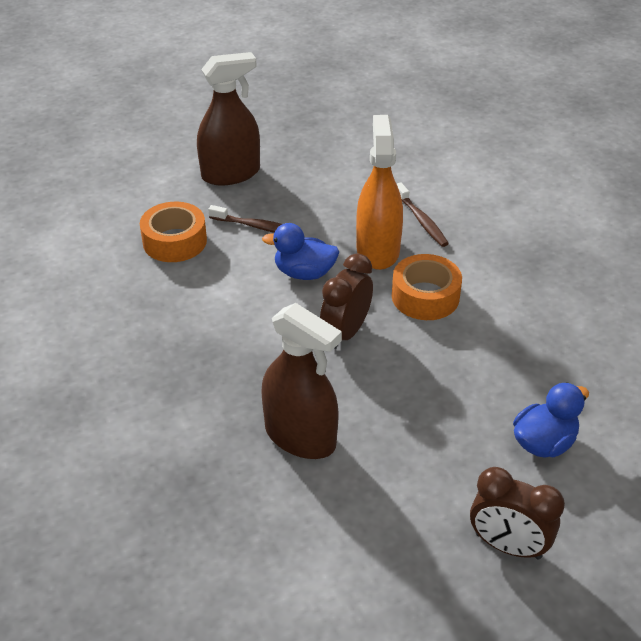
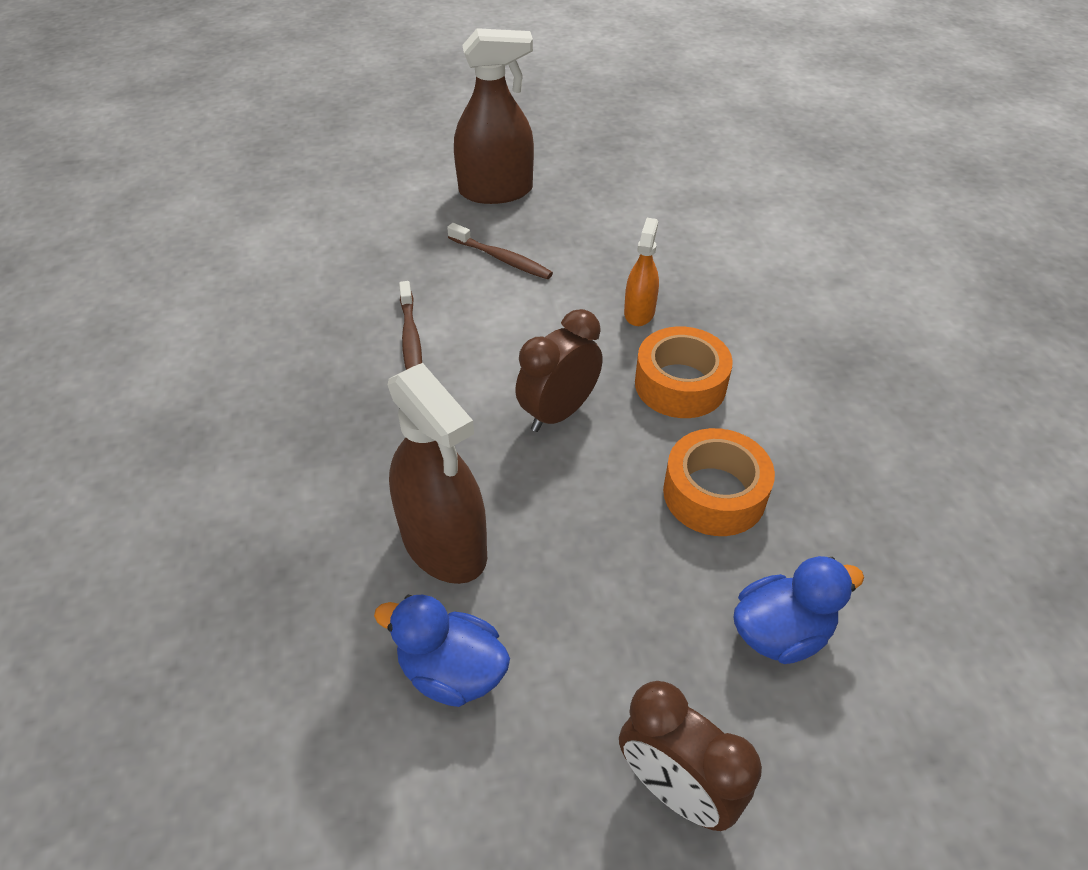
camera: 15 degrees right, 5 degrees up
orange tape [140,202,207,262] -> orange tape moved to [663,428,775,536]
blue duck [262,223,339,280] -> blue duck moved to [374,595,510,707]
orange spray bottle [356,115,403,270] -> orange spray bottle [624,218,659,326], size x0.54
brown toothbrush [397,182,449,247] -> brown toothbrush moved to [399,281,422,370]

